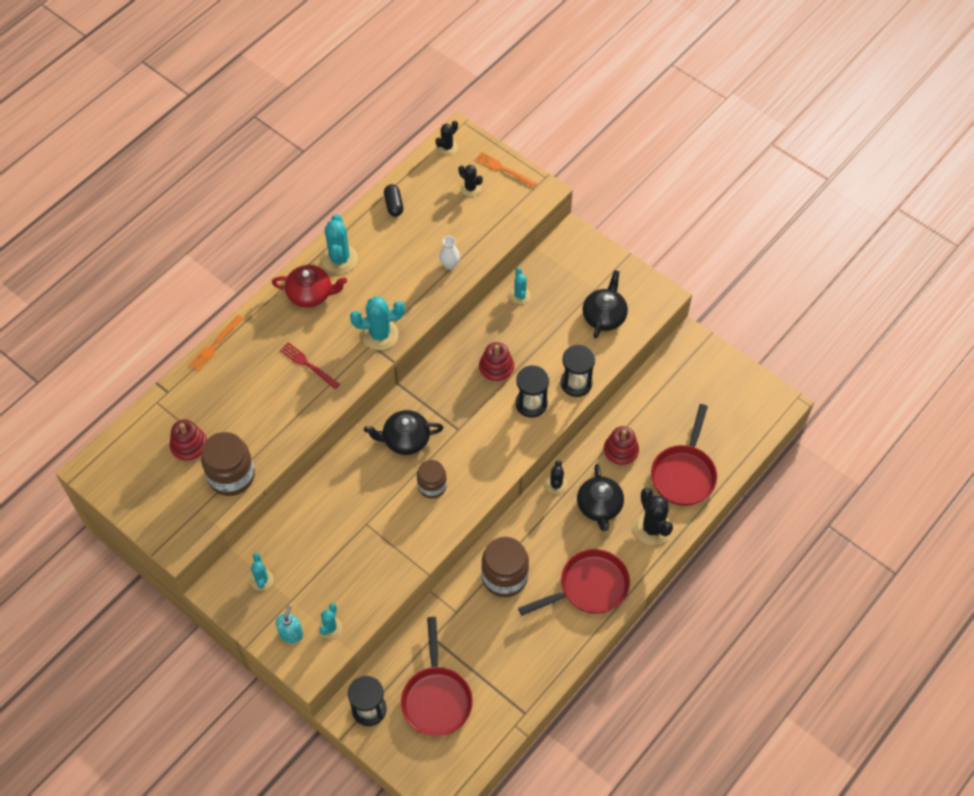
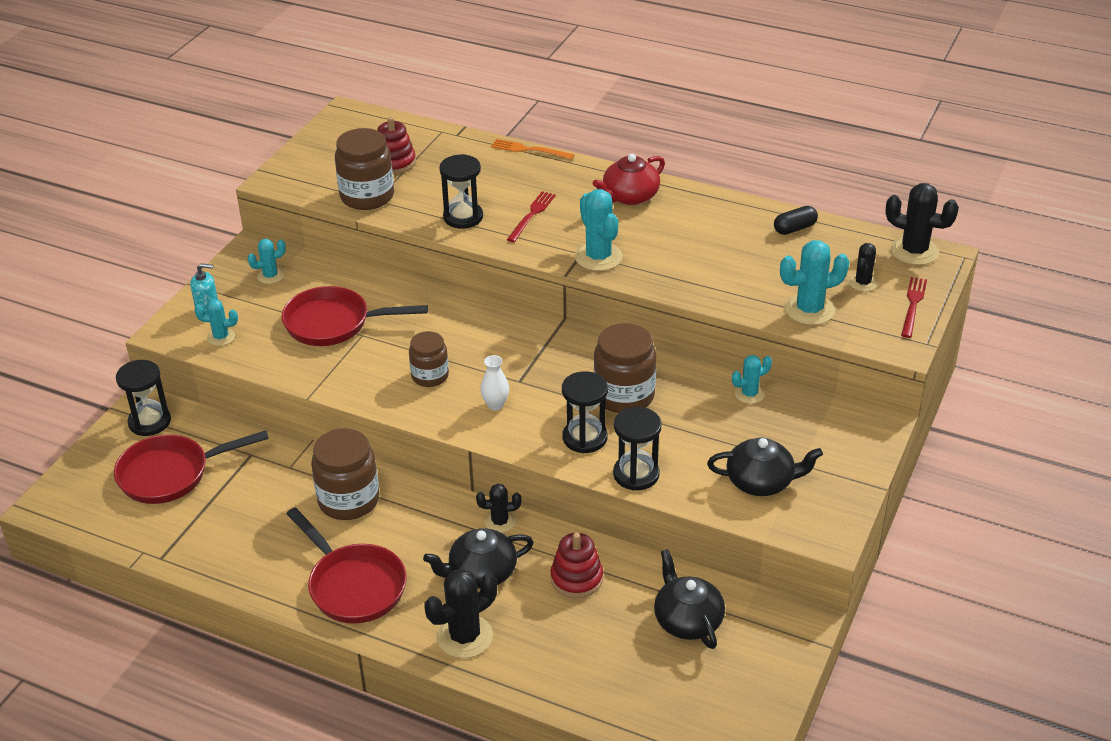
camera: 75 degrees right, 20 degrees down
red teapot [272,265,347,307] -> red teapot turned 60 degrees clockwise [593,154,665,205]
turquoise cactus [322,214,358,274] -> turquoise cactus moved to [780,240,849,325]
black teapot [364,410,443,455] -> black teapot moved to [654,549,725,649]
black cactus [436,121,458,155] -> black cactus [885,183,959,265], size x1.70
white vase [439,236,460,270] -> white vase moved to [480,355,509,410]
orange fork [475,152,537,188] -> red fork [901,277,927,338]
red stacking toy [479,342,514,384] -> brown jar [594,323,656,413]
red pan [651,404,717,506] -> red pan moved to [282,286,428,346]
none -> black hourglass [439,154,483,229]

